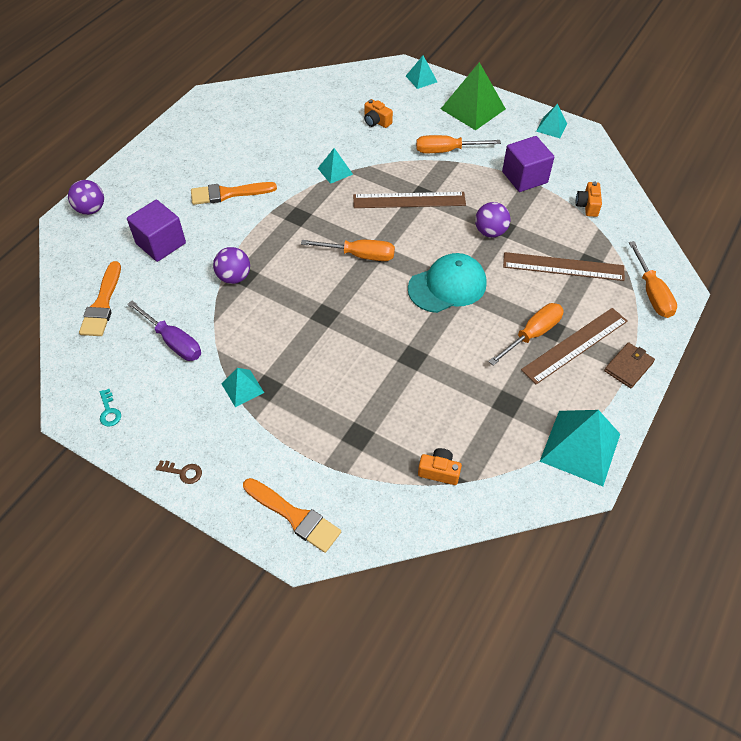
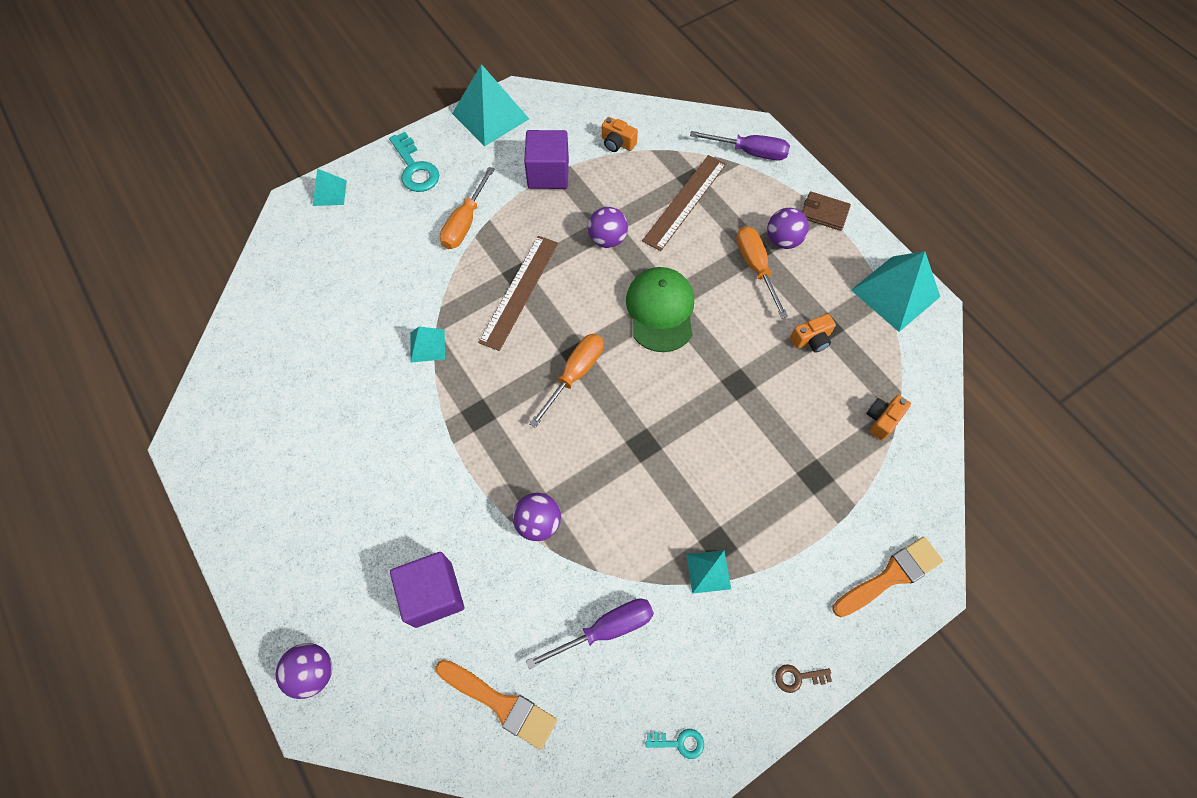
camera: 65 degrees left, 10 degrees up
brown key [156,460,202,484] -> brown key turned 135 degrees counterclockwise [775,664,832,693]
orange brush [191,182,277,205] -> none
orange camera [364,99,393,128] -> orange camera moved to [790,314,836,353]
turquoise cap [408,253,487,313] -> green cap [626,267,694,352]
green pyramid [441,62,506,130] -> turquoise key [389,132,439,192]
brown ruler [521,308,628,384] -> purple ball [767,208,809,249]
turquoise pyramid [536,104,567,138] -> turquoise pyramid [452,64,529,146], size x1.90
brown wallet [604,342,655,388] -> brown wallet turned 45 degrees counterclockwise [802,191,851,231]
orange screwdriver [629,241,677,318] -> purple screwdriver [690,131,790,161]

